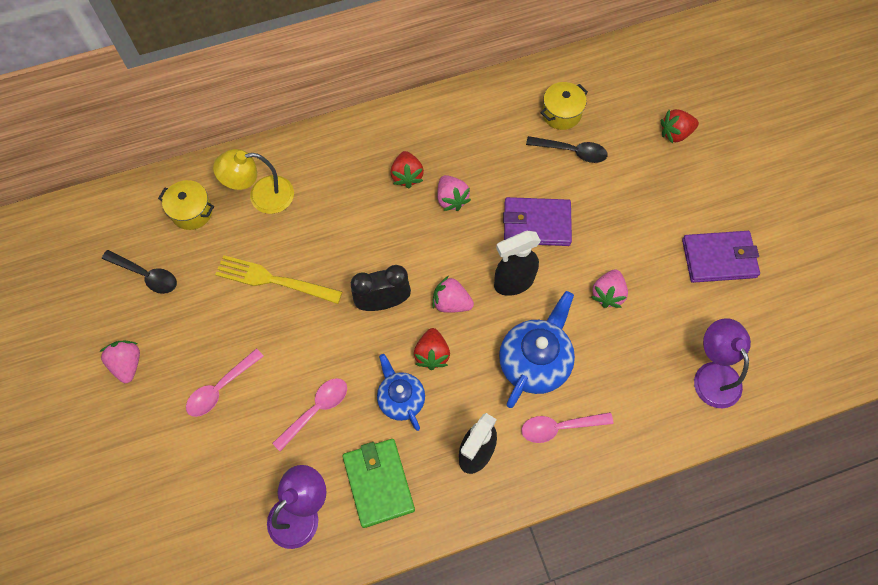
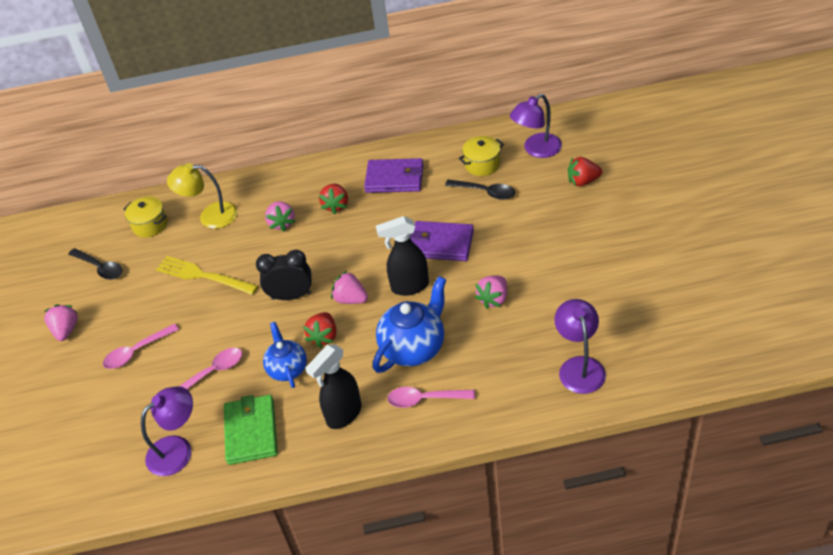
camera: 15 degrees right, 20 degrees down
pink strawberry [437,175,471,211] -> pink strawberry moved to [265,201,295,232]
purple wallet [682,231,760,283] -> purple wallet moved to [364,158,423,193]
none -> purple lamp [510,94,562,158]

